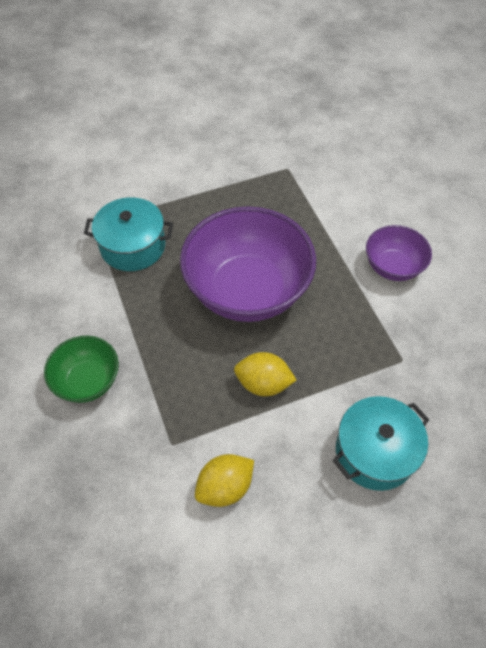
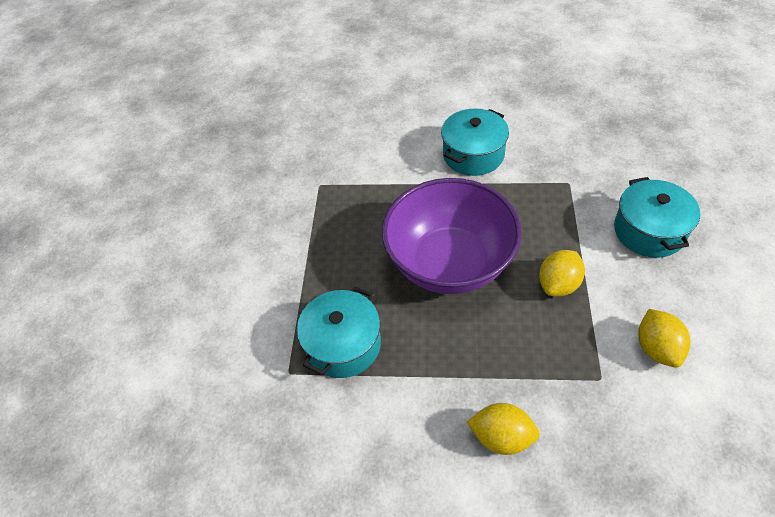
camera: 60 degrees left, 5 degrees down
green bowl [44,336,119,403] -> yellow lemon [467,403,540,455]
purple bowl [366,225,432,281] -> turquoise pot [441,109,509,176]

